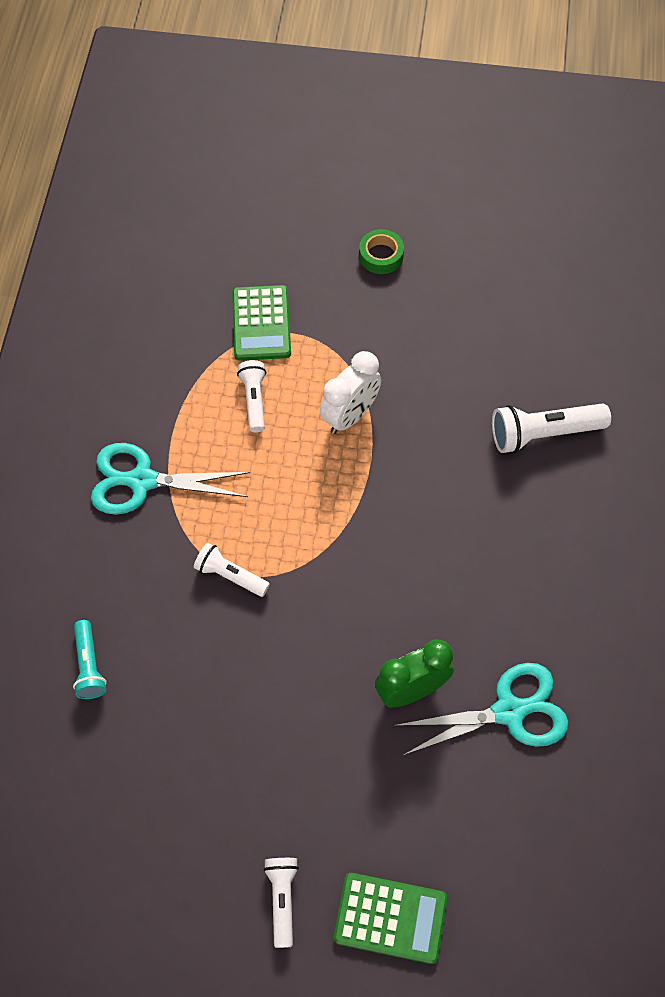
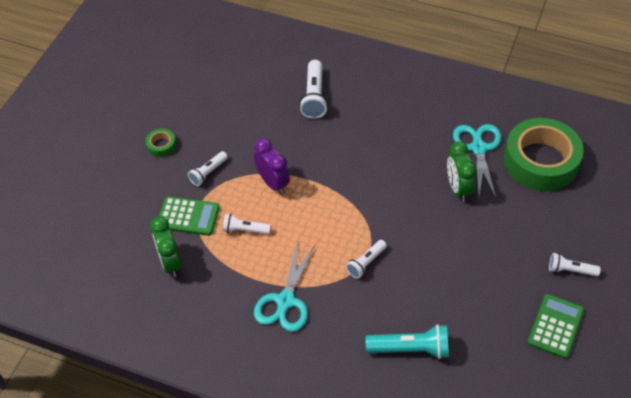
camera: 75 degrees left, 10 degrees down
turquoise flashlight [73,620,107,699] -> turquoise flashlight [366,324,449,359], size x1.60
white clock [320,351,381,434] -> purple clock [254,138,290,194]
green calculator [334,873,447,964] -> green calculator moved to [527,294,584,359]
none -> green clock [150,217,181,277]
none -> white flashlight [188,151,228,186]
none -> green tape [504,118,584,191]

